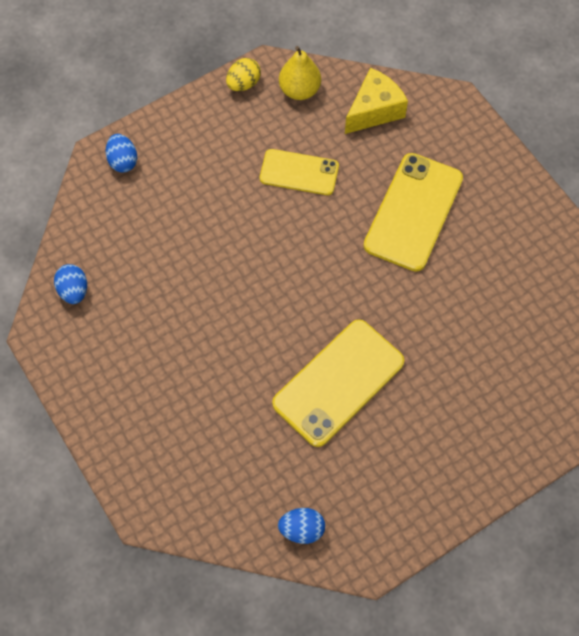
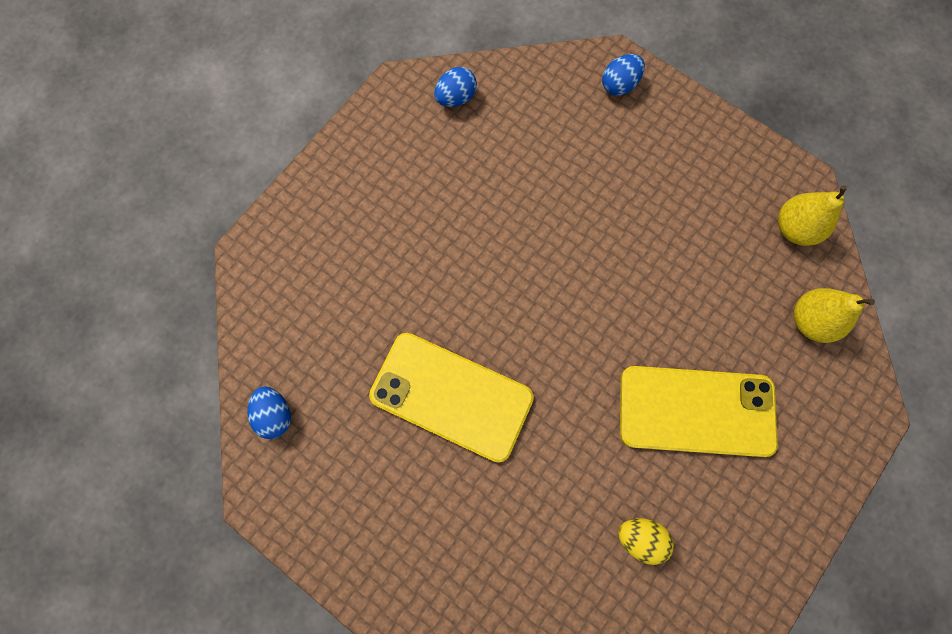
camera: 70 degrees right, 10 degrees up
yellow egg [226,58,261,91] -> yellow egg moved to [618,518,674,565]
yellow phone [260,149,339,195] -> none
yellow cheese [345,68,408,134] -> yellow pear [794,288,875,343]

